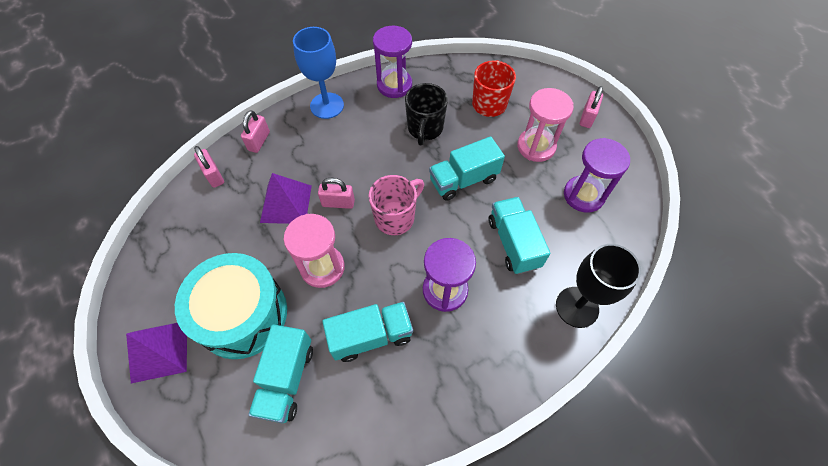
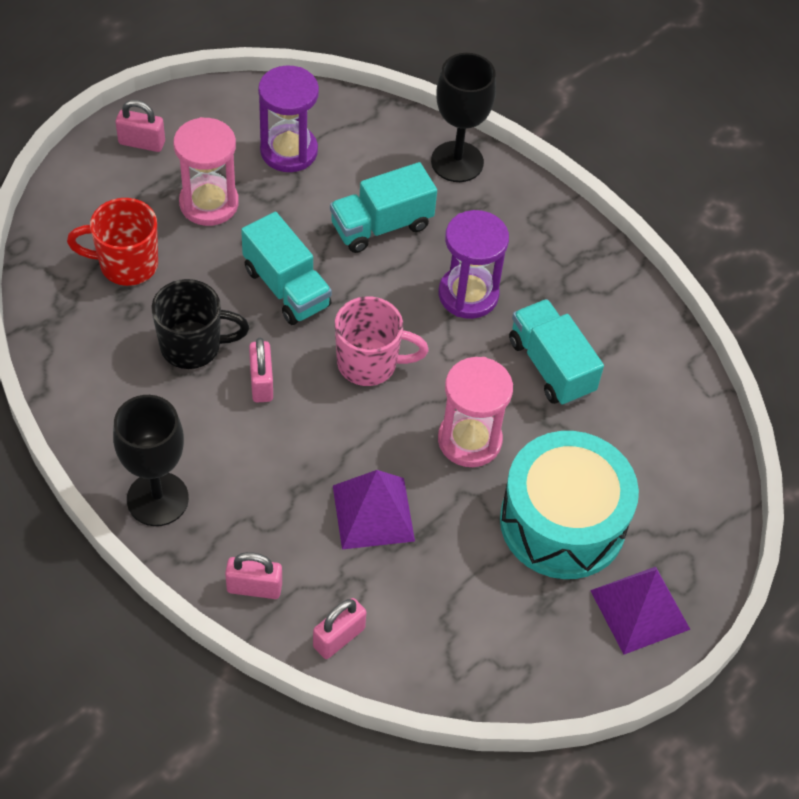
camera: 105 degrees left, 5 degrees down
turquoise truck [248,324,313,423] -> none
blue goblet [293,27,344,119] -> black goblet [113,395,189,526]
pink padlock [318,178,355,209] -> pink padlock moved to [249,338,273,403]
pink mug [369,175,424,235] -> pink mug turned 150 degrees clockwise [335,296,429,386]
purple hourglass [373,26,412,98] -> none

